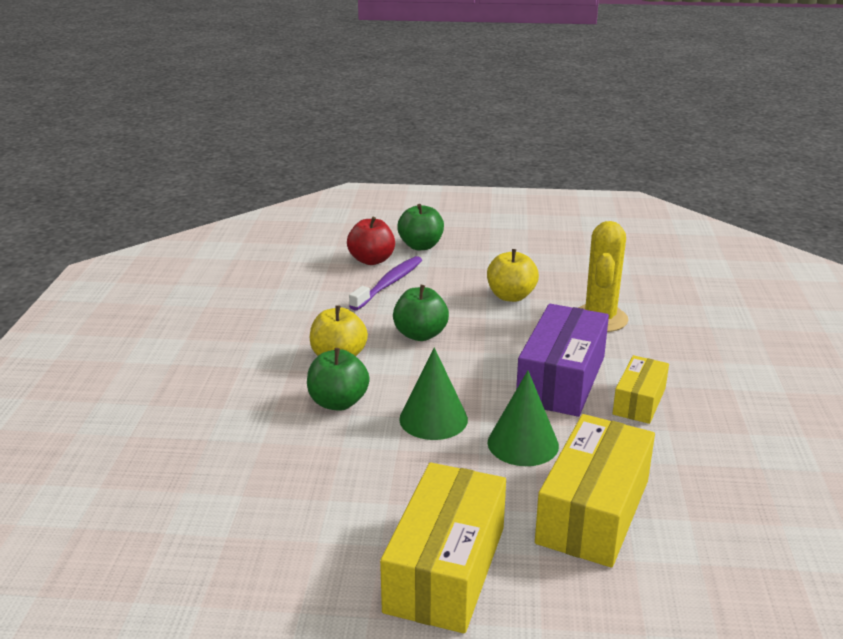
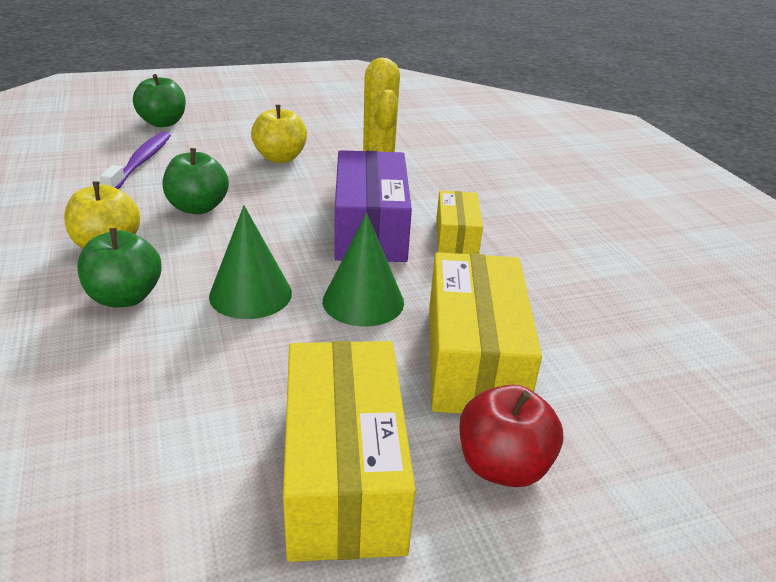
camera: 25 degrees left, 5 degrees up
red apple [347,217,395,265] -> red apple moved to [459,385,563,487]

